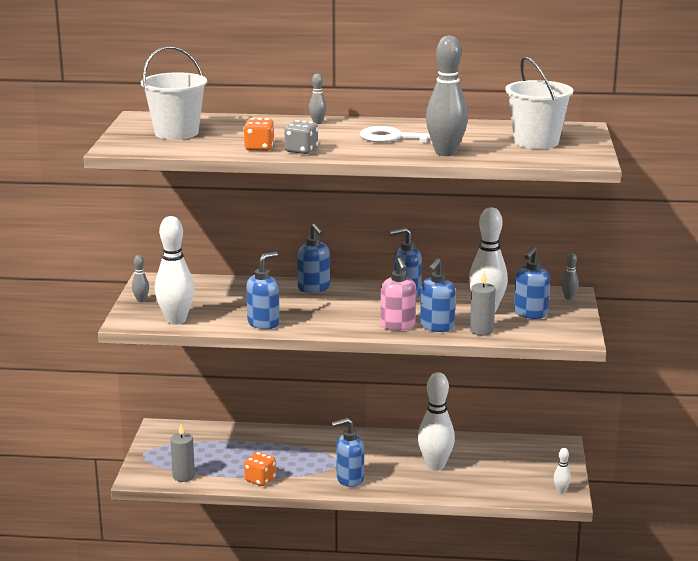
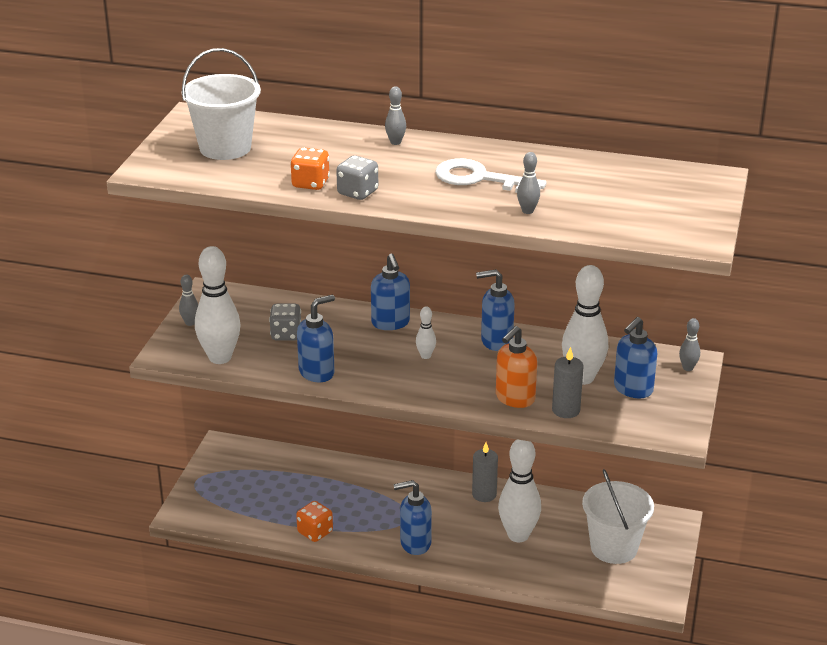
camera: 10 degrees right, 10 degrees up
grey candle [171,424,195,482] -> grey candle moved to [472,442,498,502]
pink soap dispenser [380,258,416,331] -> none
blue soap dispenser [420,259,456,332] -> orange soap dispenser [496,326,537,408]
grey bowling pin [426,35,468,156] -> grey bowling pin [517,152,540,214], size x0.46
white bucket [505,56,573,149] -> white bucket moved to [582,469,654,564]
white bowling pin [553,448,571,493] -> white bowling pin moved to [416,306,436,359]
none -> grey dice [269,304,301,340]

